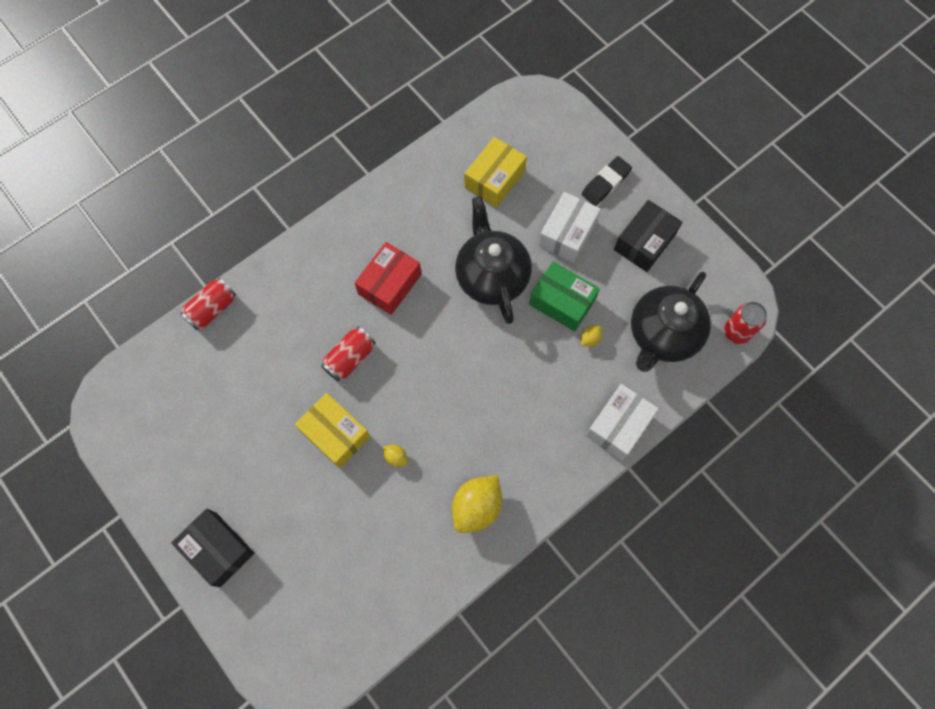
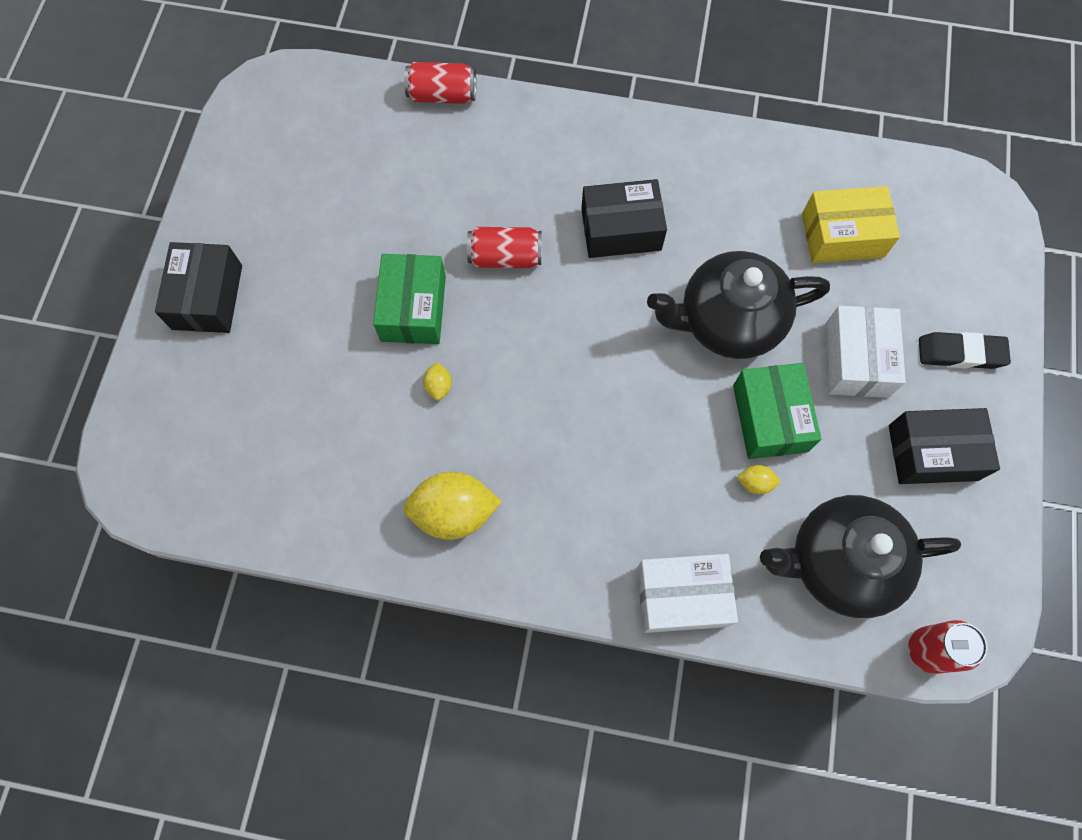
camera: 50 degrees right, 0 degrees up
yellow box [295,393,370,469] -> green box [373,254,446,344]
red box [355,242,421,315] -> black box [581,179,667,258]
black teapot [455,196,532,324] -> black teapot turned 135 degrees counterclockwise [647,251,830,359]
white box [538,192,601,263] -> white box turned 75 degrees counterclockwise [825,306,906,398]

